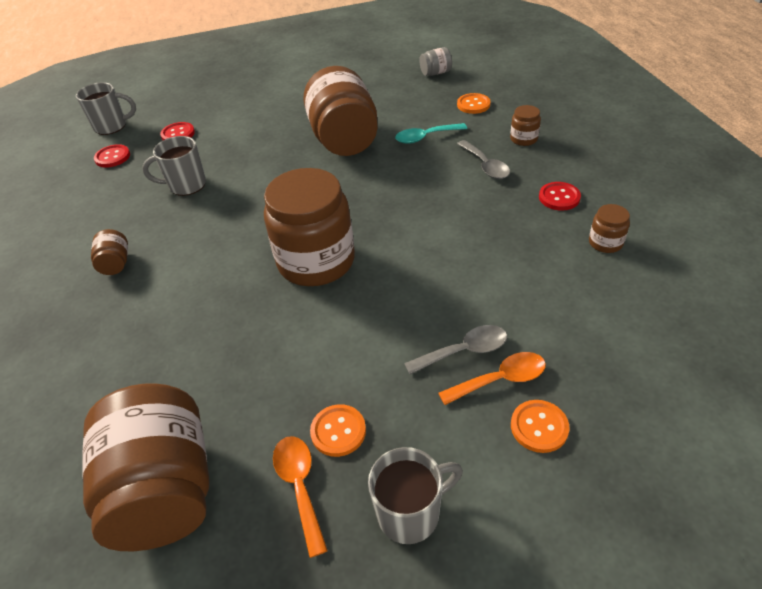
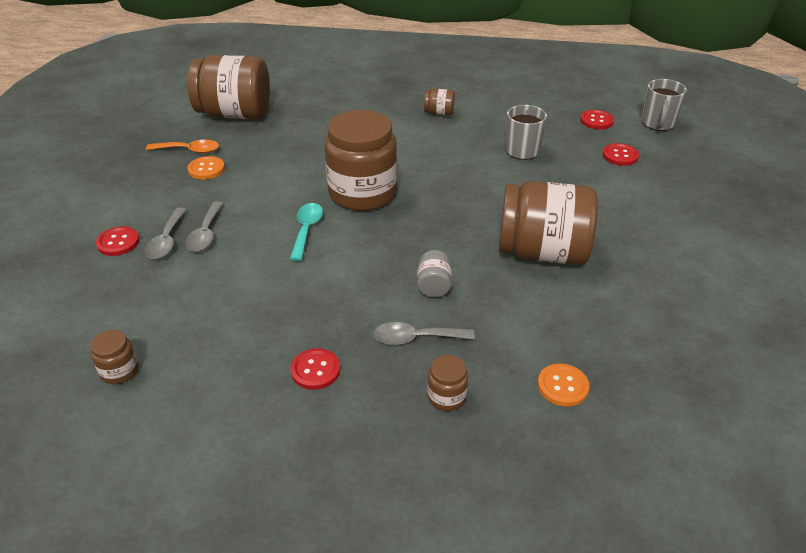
camera: 110 degrees right, 5 degrees down
grey mug [368,447,463,544] -> none
turquoise spoon [395,123,467,144] -> turquoise spoon moved to [290,203,323,261]
grey jar [419,47,452,76] -> grey jar moved to [417,250,452,297]
orange spoon [438,352,546,405] -> grey spoon [145,208,187,259]
orange button [511,400,570,453] -> red button [96,226,139,256]
brown jar [589,204,630,253] -> brown jar moved to [90,330,138,384]

